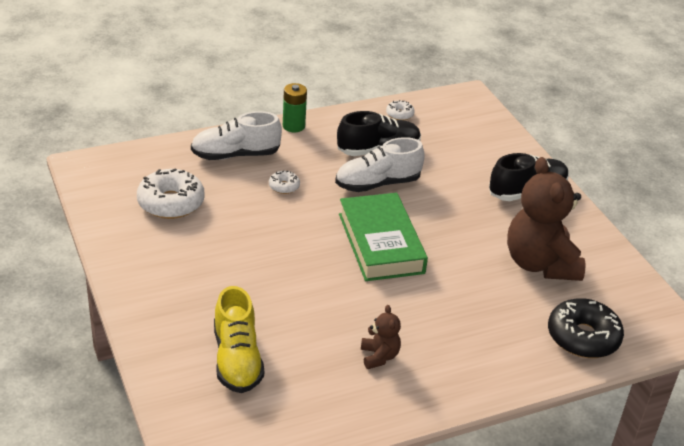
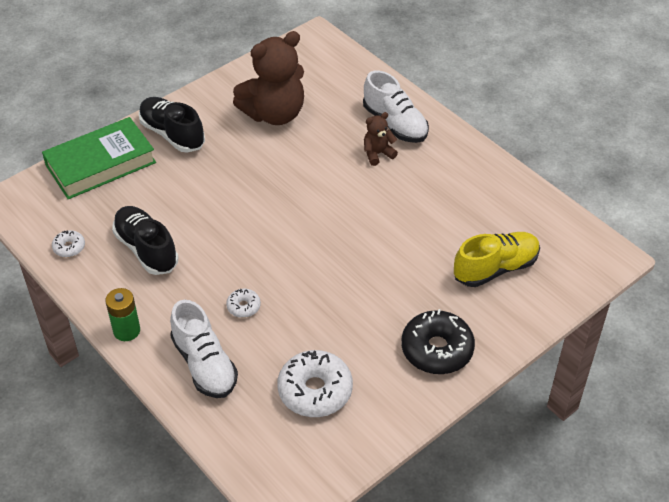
camera: 105 degrees left, 10 degrees up
white shoe [335,137,425,192] -> white shoe moved to [363,71,429,143]
green book [339,193,428,281] -> green book moved to [42,117,156,199]
brown teddy bear [361,305,401,369] -> brown teddy bear moved to [364,112,398,166]
black donut [548,298,624,358] -> black donut moved to [401,309,475,374]

